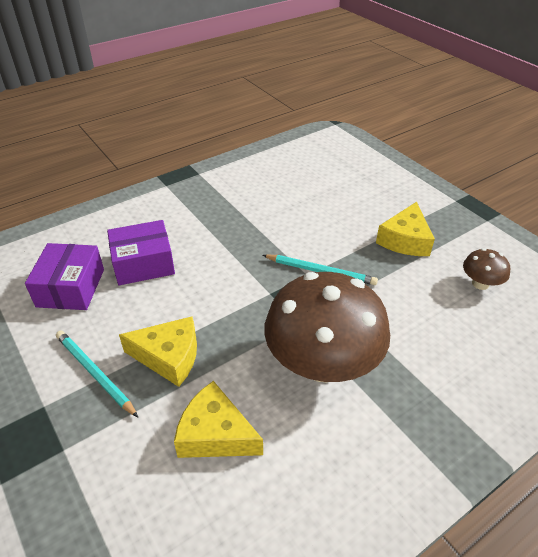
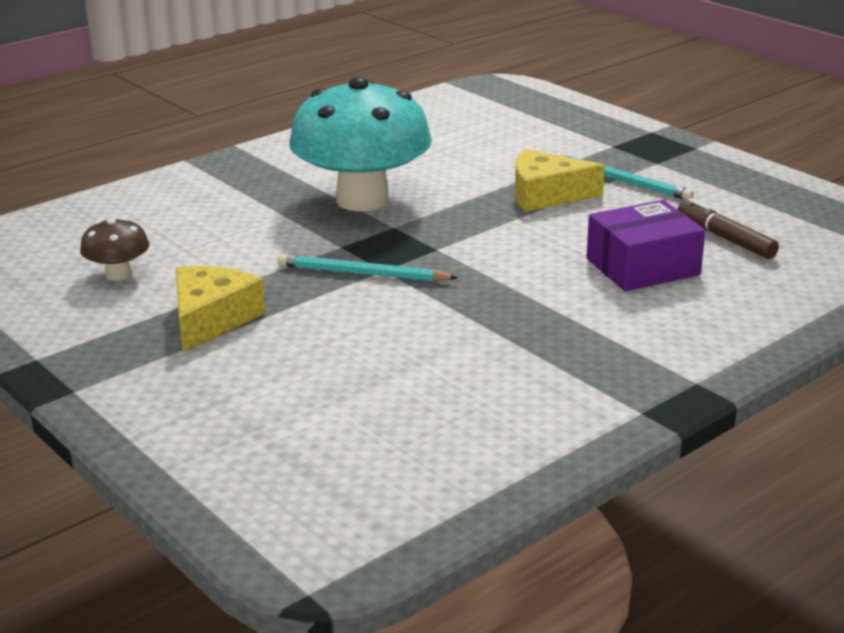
camera: 175 degrees right, 15 degrees down
purple box [25,243,104,310] -> brown marker [677,198,779,259]
yellow cheese [174,381,263,458] -> none
brown mushroom [264,272,390,382] -> turquoise mushroom [289,77,432,211]

